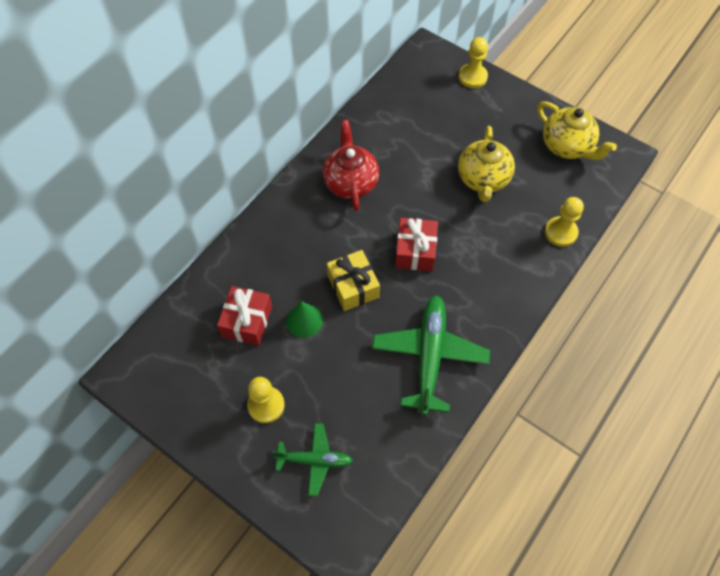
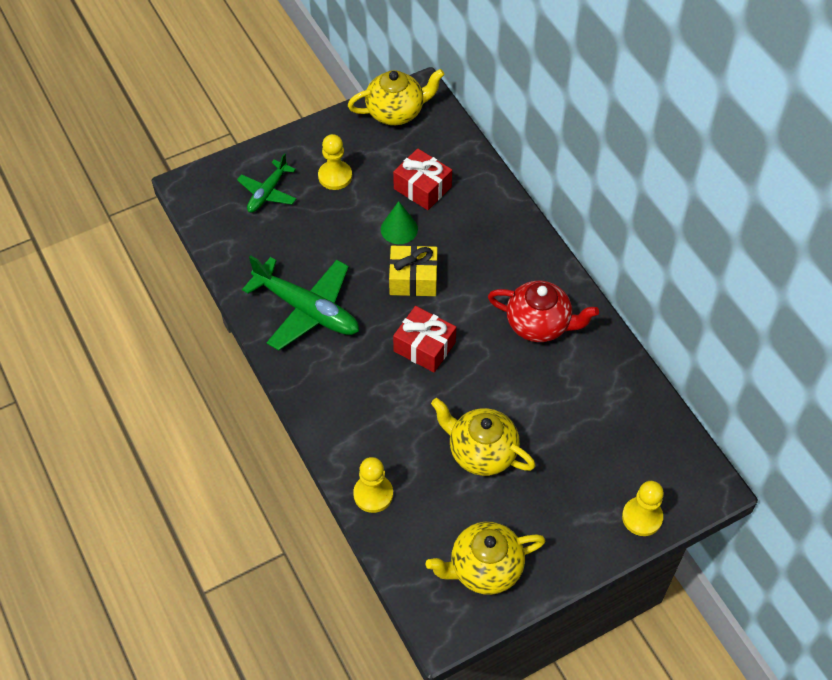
camera: 115 degrees right, 5 degrees down
none -> yellow teapot [348,69,445,125]

